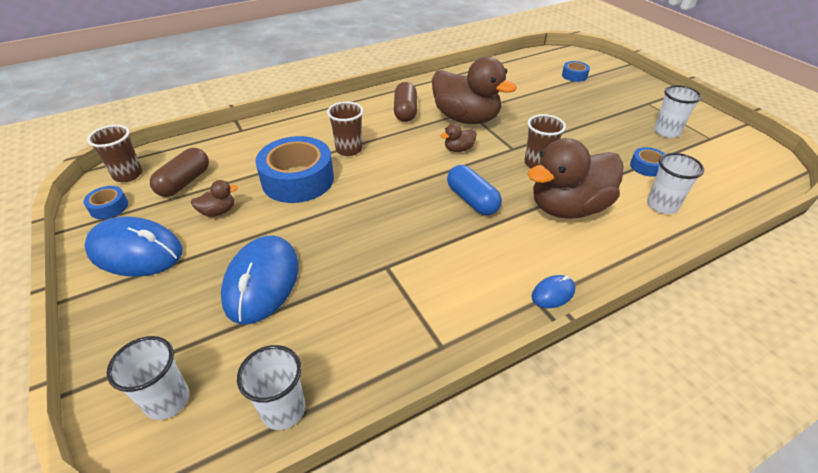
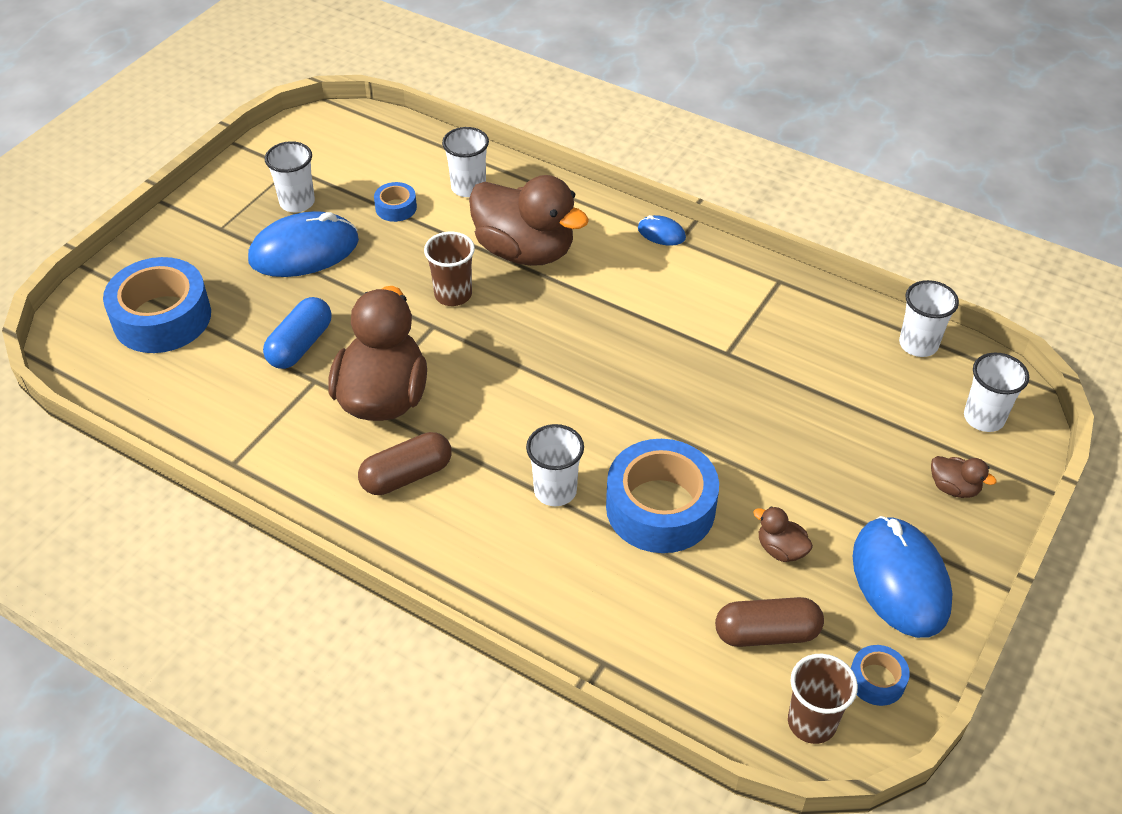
camera: 120 degrees left, 5 degrees up
blue mouse [221,235,299,324] -> blue mouse moved to [248,211,359,277]
brown cup [327,101,363,156] -> white cup [526,424,584,506]
brown duck [441,124,477,152] -> brown duck moved to [931,456,997,498]
blue capsule [447,165,502,215] -> blue capsule moved to [263,297,332,369]
blue tape [562,61,590,82] -> blue tape [103,257,211,353], size x2.16

